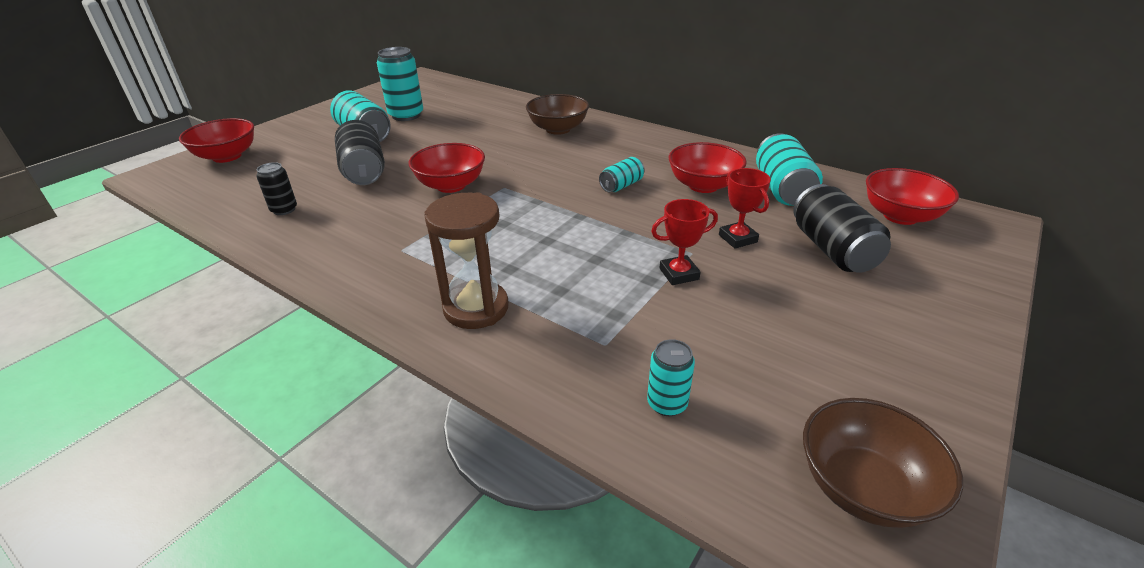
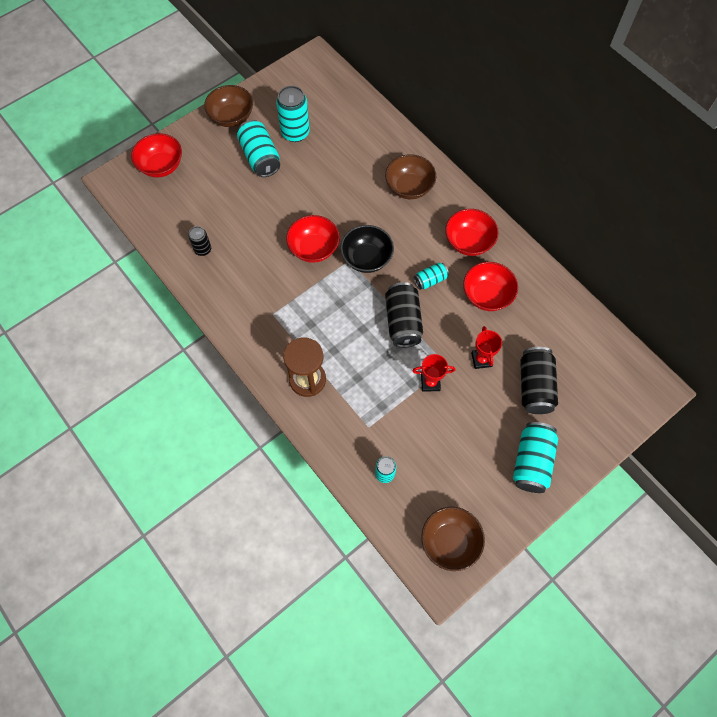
camera: 15 degrees right, 30 degrees up
black can [335,120,385,185] -> black can moved to [385,282,423,347]
turquoise can [756,133,823,206] -> turquoise can moved to [513,422,558,493]
red bowl [866,168,959,225] -> red bowl moved to [445,209,499,256]
none -> brown bowl [204,85,253,127]
none -> black bowl [340,225,394,273]

